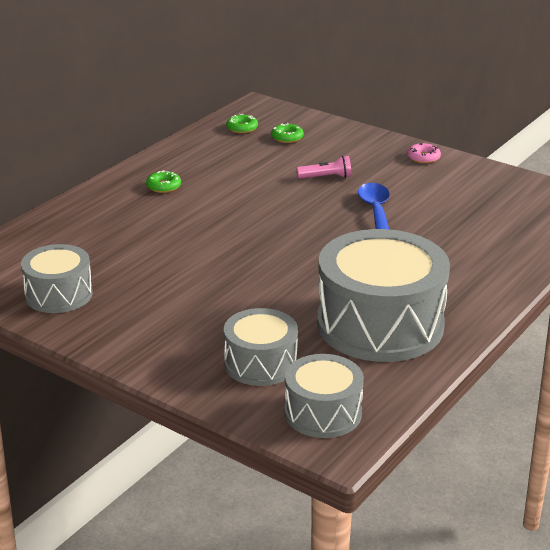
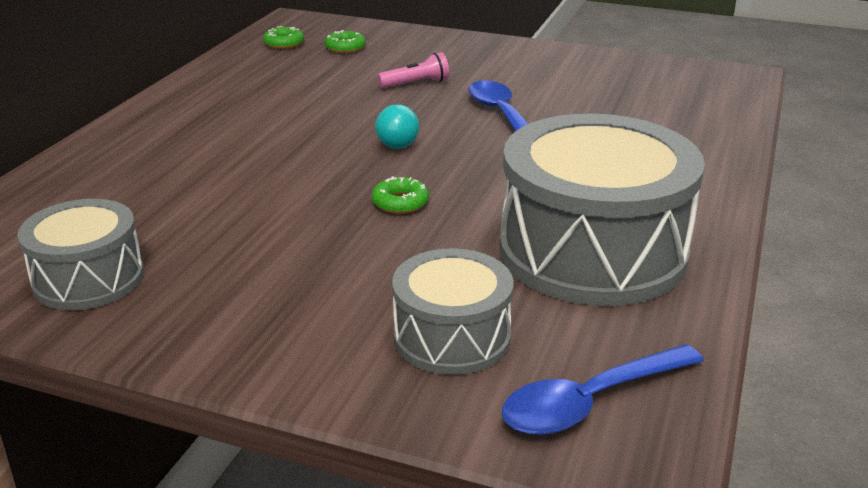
camera: 15 degrees left, 0 degrees up
green donut [146,170,181,193] -> green donut moved to [372,176,429,214]
grey drum [284,354,364,438] -> blue spoon [502,344,704,435]
pink donut [407,143,441,163] -> none
none -> turquoise light bulb [375,104,419,149]

